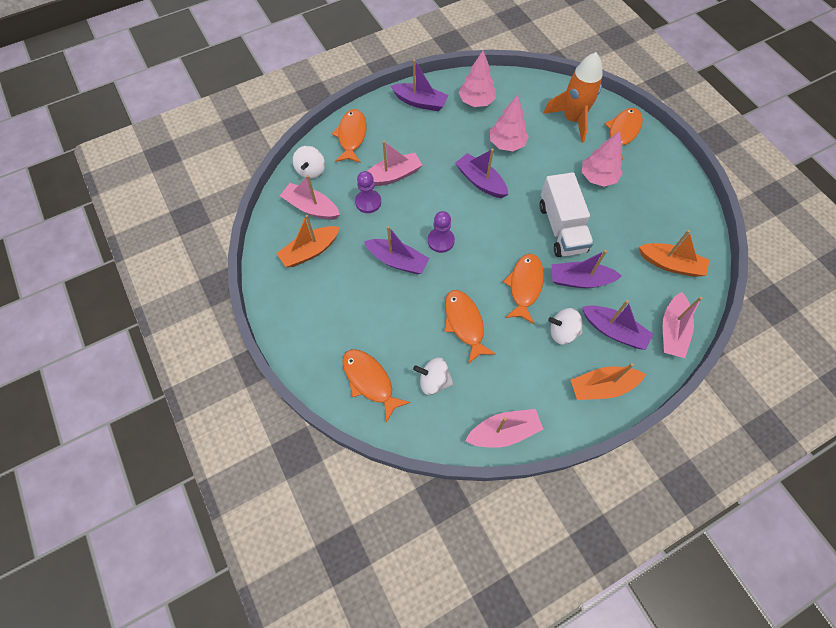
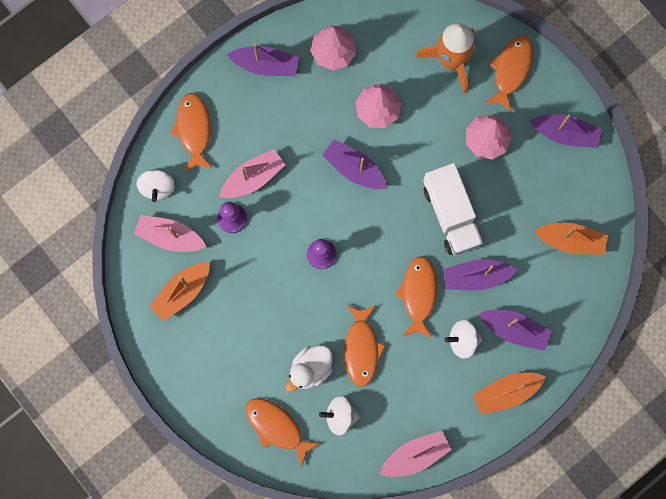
camera: 10 degrees left, 15 degrees up
purple boat [364,226,430,274] -> purple boat moved to [530,114,602,148]
orange fish [444,290,496,364] -> orange fish turned 150 degrees counterclockwise [344,305,386,387]
pink boat [663,292,702,358] -> none
none -> white duck [285,345,333,392]

